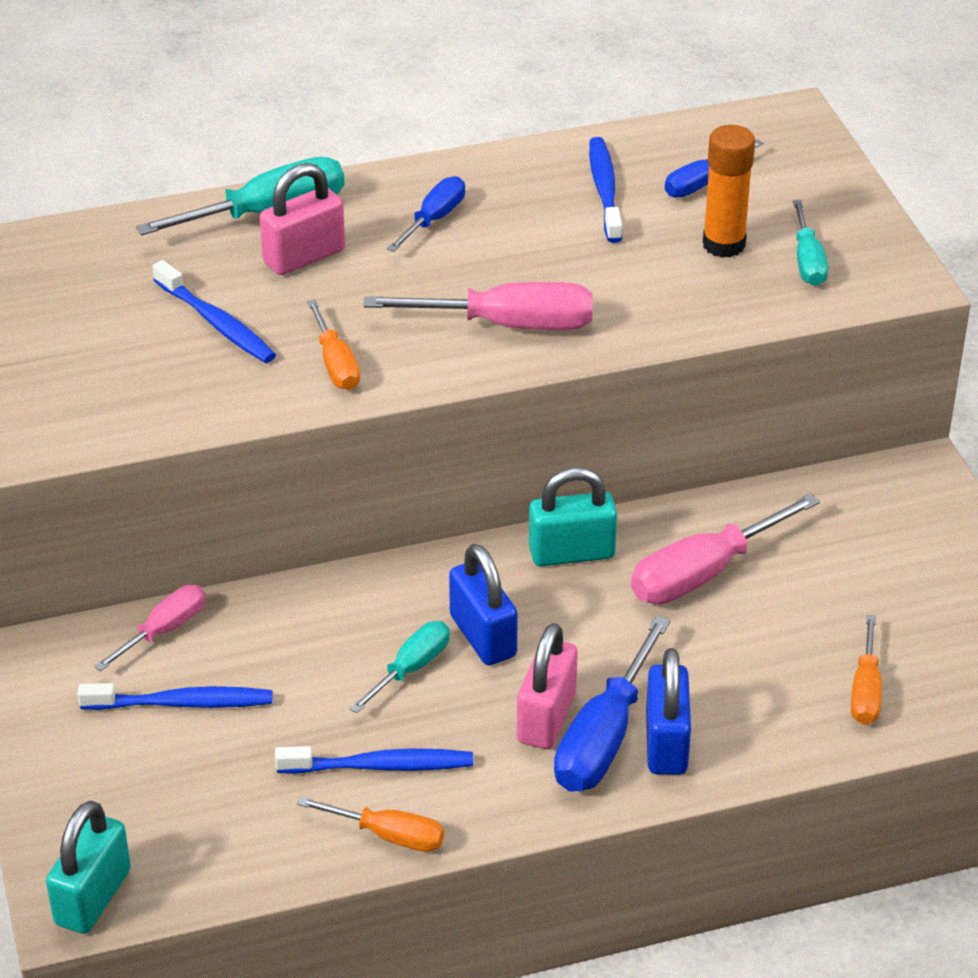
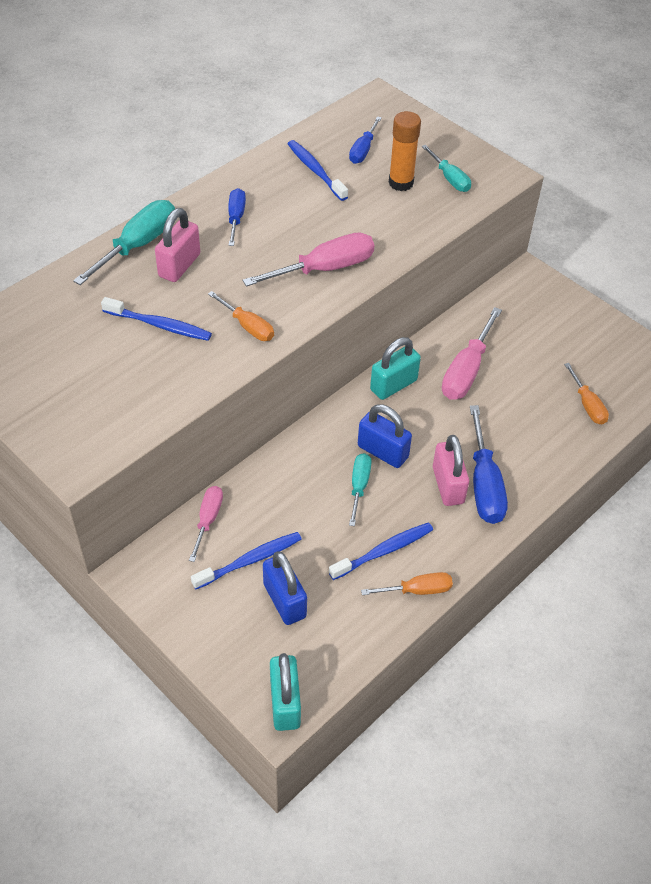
camera: 30 degrees left, 10 degrees up
blue padlock [646,648,691,775] -> blue padlock moved to [263,551,307,625]

